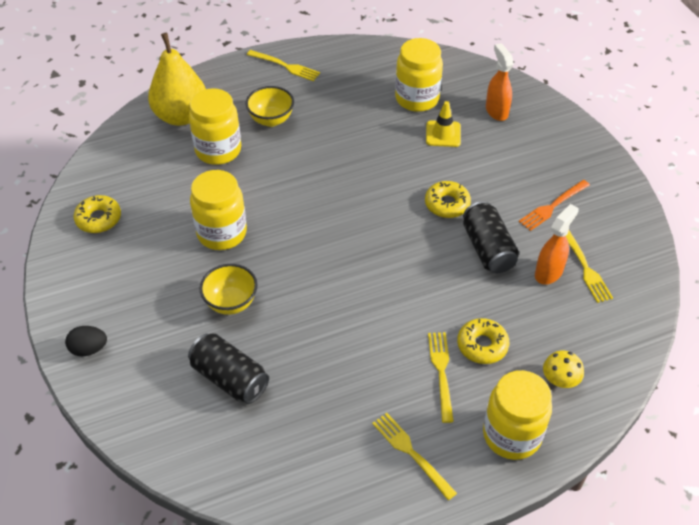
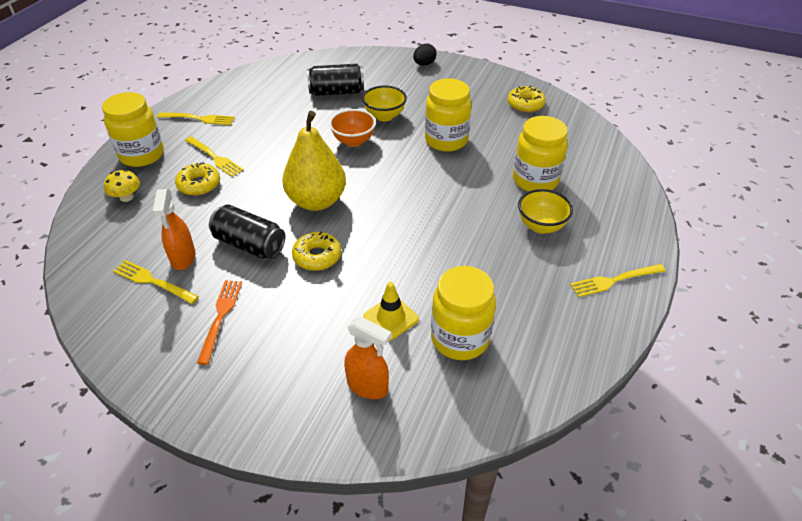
camera: 135 degrees right, 5 degrees down
yellow pear [148,33,206,126] -> yellow pear moved to [282,111,346,211]
none -> orange bowl [329,109,376,147]

